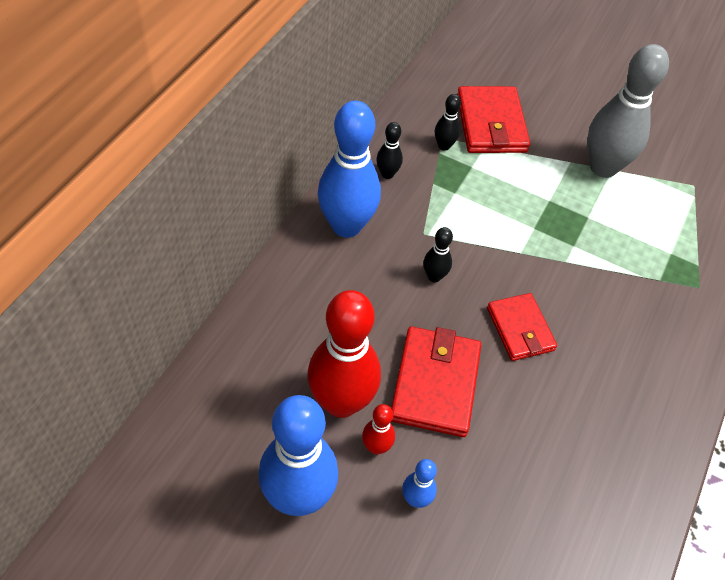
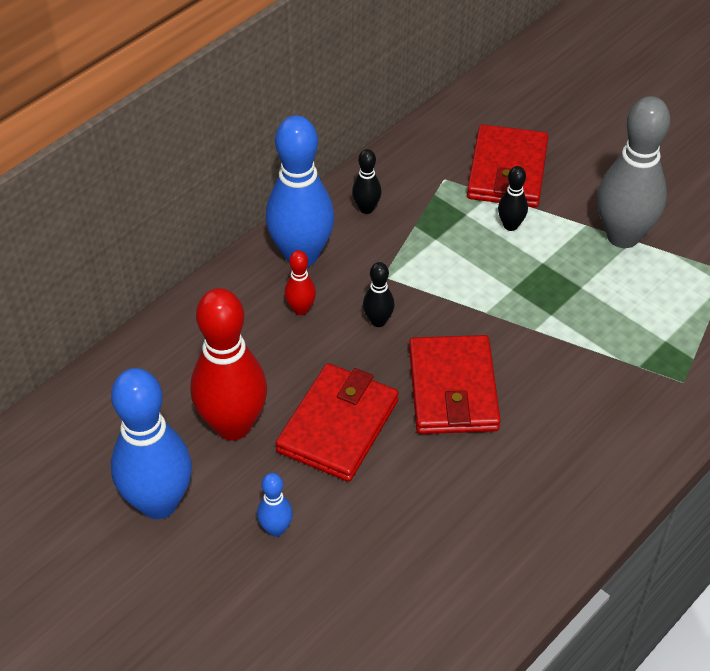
camera: 20 degrees right, 5 degrees down
red bowling pin [362,404,395,455] -> red bowling pin moved to [285,250,316,315]
black bowling pin [435,94,461,151] -> black bowling pin moved to [498,166,528,231]
red wallet [487,293,557,361] -> red wallet [409,335,501,434], size x1.50

